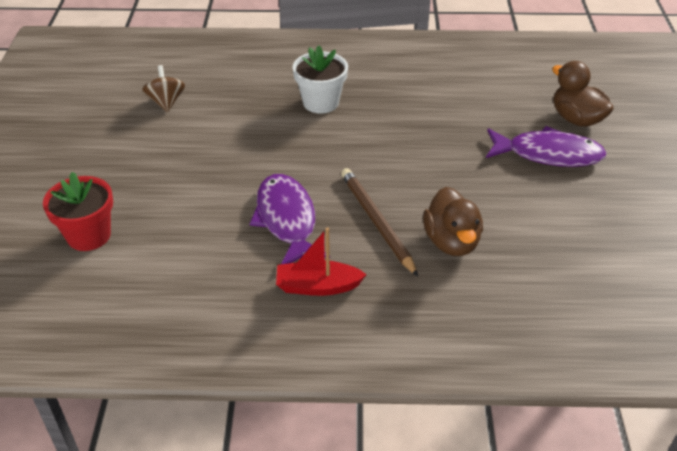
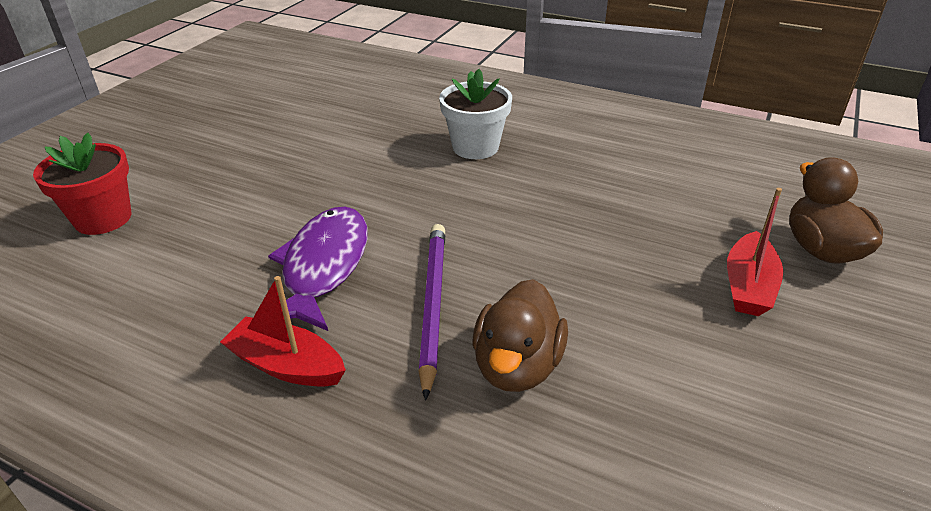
camera: 25 degrees right, 5 degrees down
brown spinning top [142,65,185,112] -> none
brown pencil [341,168,418,277] -> purple pencil [418,224,445,401]
purple fish [486,126,607,167] -> red boat [727,188,783,316]

